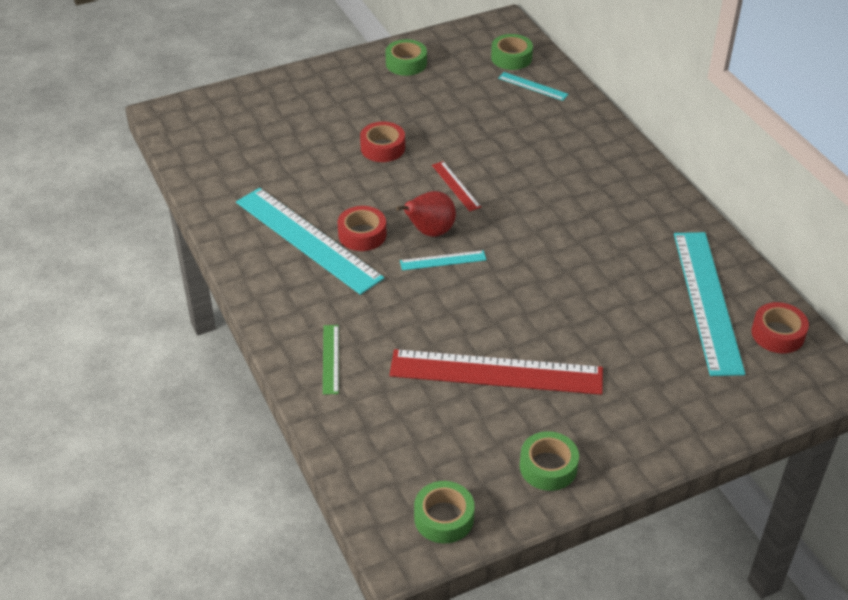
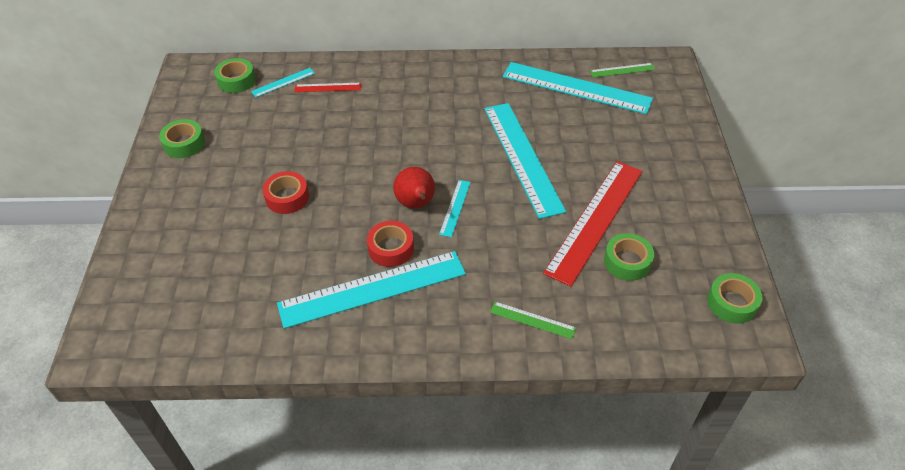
camera: 65 degrees left, 5 degrees up
red ruler [432,161,481,212] -> red ruler moved to [294,83,361,92]
green tape [520,431,579,491] -> green tape moved to [604,233,654,281]
red tape [752,302,809,353] -> green ruler [590,63,655,78]
none -> turquoise ruler [484,103,566,219]

